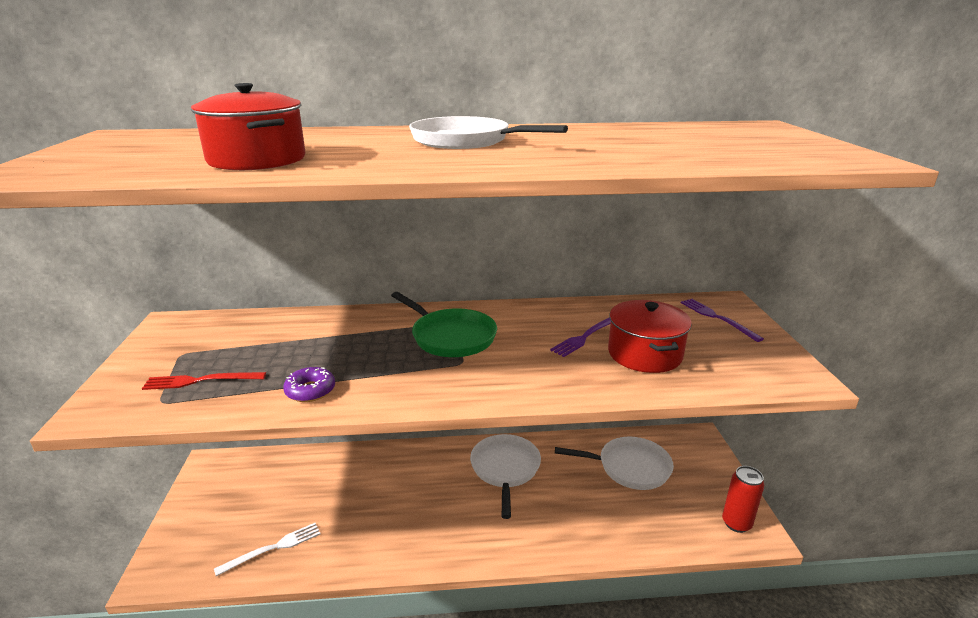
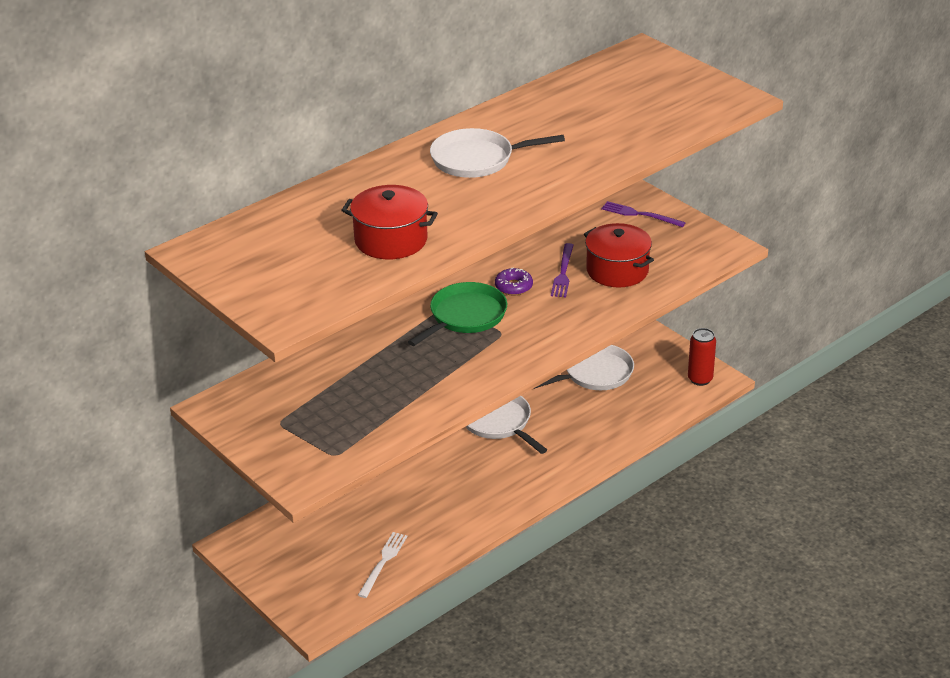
camera: 35 degrees left, 10 degrees up
red fork [142,372,266,390] -> none
purple donut [283,367,335,402] -> purple donut moved to [495,267,533,295]
green pan [391,292,497,357] -> green pan turned 60 degrees counterclockwise [408,282,507,346]

